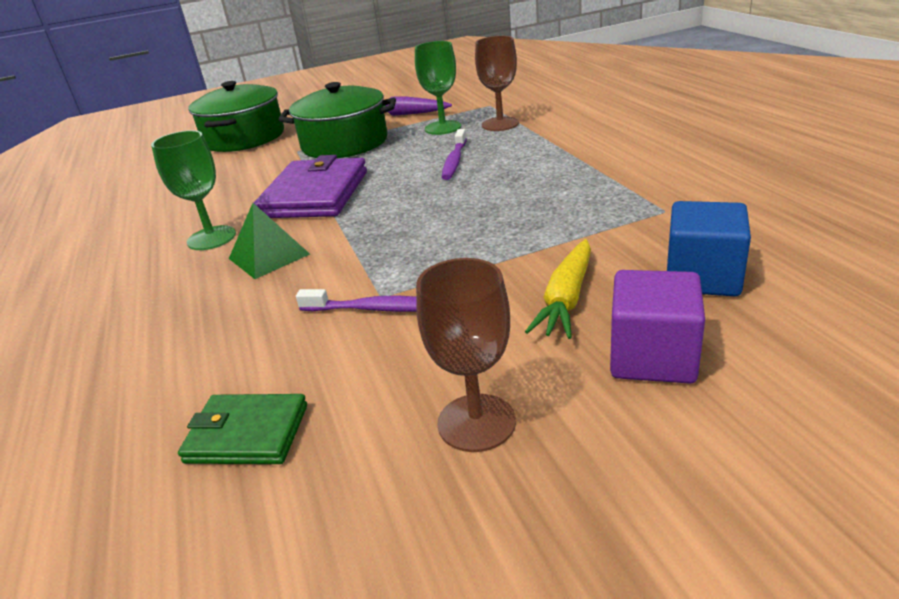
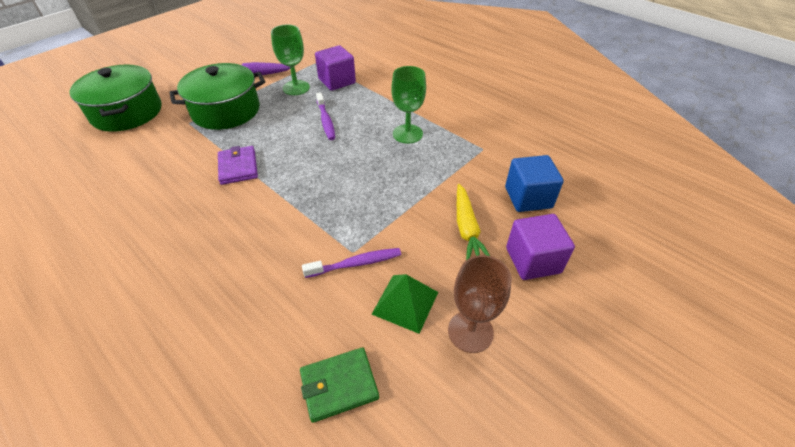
camera: 30 degrees left, 15 degrees up
green goblet [151,130,236,250] -> green goblet moved to [391,66,426,144]
green pyramid [229,203,310,279] -> green pyramid moved to [372,274,438,334]
purple wallet [254,155,367,218] -> purple wallet [218,146,258,185], size x0.58
brown goblet [475,36,519,131] -> purple cube [315,45,356,91]

